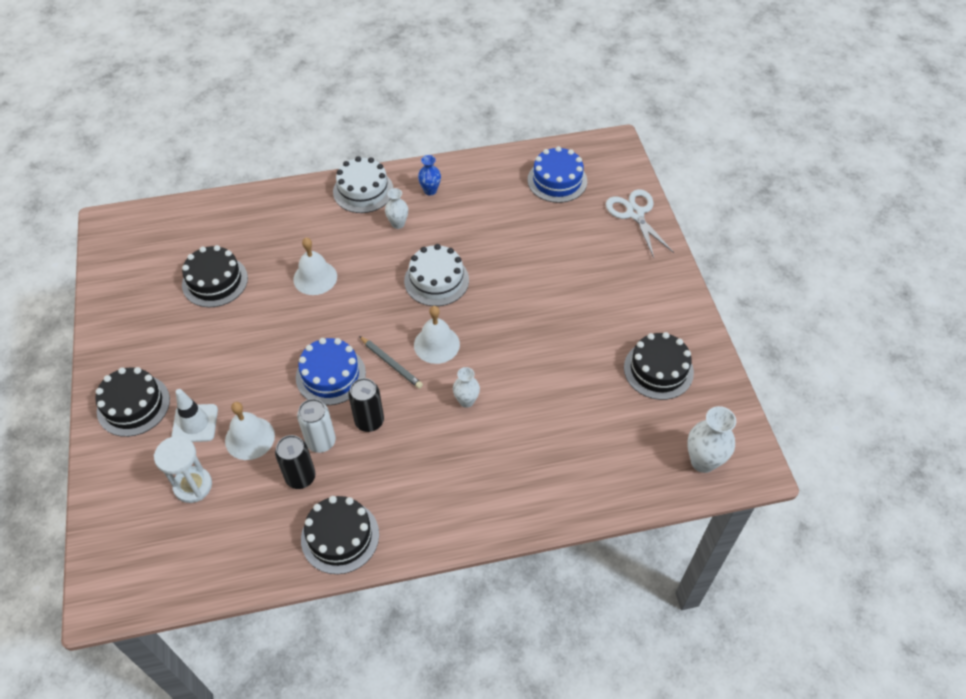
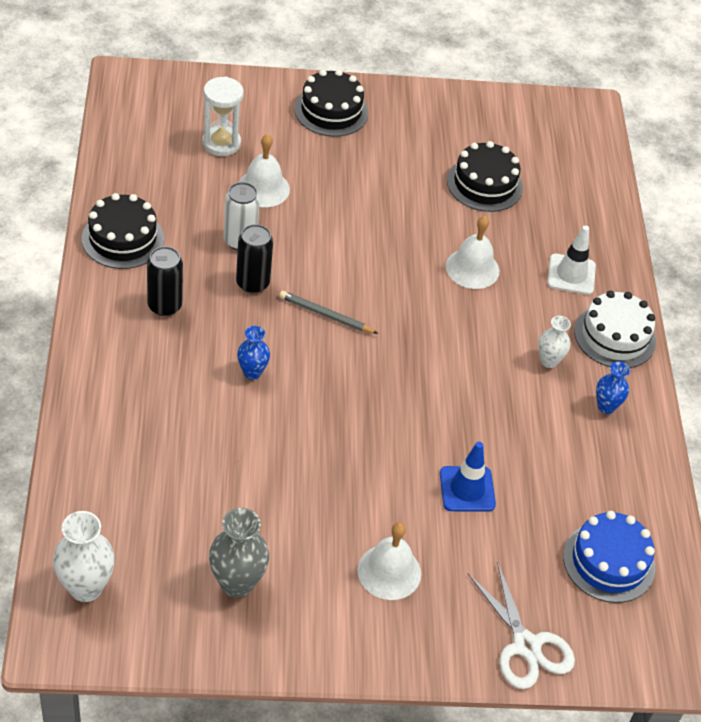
camera: 95 degrees right, 5 degrees down
white traffic cone [171,389,218,442] -> white traffic cone moved to [547,225,596,295]
black can [275,435,315,489] -> black can moved to [147,246,183,316]
blue cake [296,338,366,405] -> none
grey pencil [359,336,423,389] -> grey pencil turned 60 degrees clockwise [279,291,378,334]
white cake [404,244,469,306] -> none
white bell [414,306,460,364] -> white bell moved to [358,522,421,600]
white vase [453,367,480,408] -> blue vase [237,326,270,380]
white scissors [606,189,674,258] -> white scissors turned 75 degrees clockwise [468,562,575,689]
black cake [624,332,694,400] -> grey vase [209,508,269,598]
none -> blue traffic cone [440,442,496,512]

